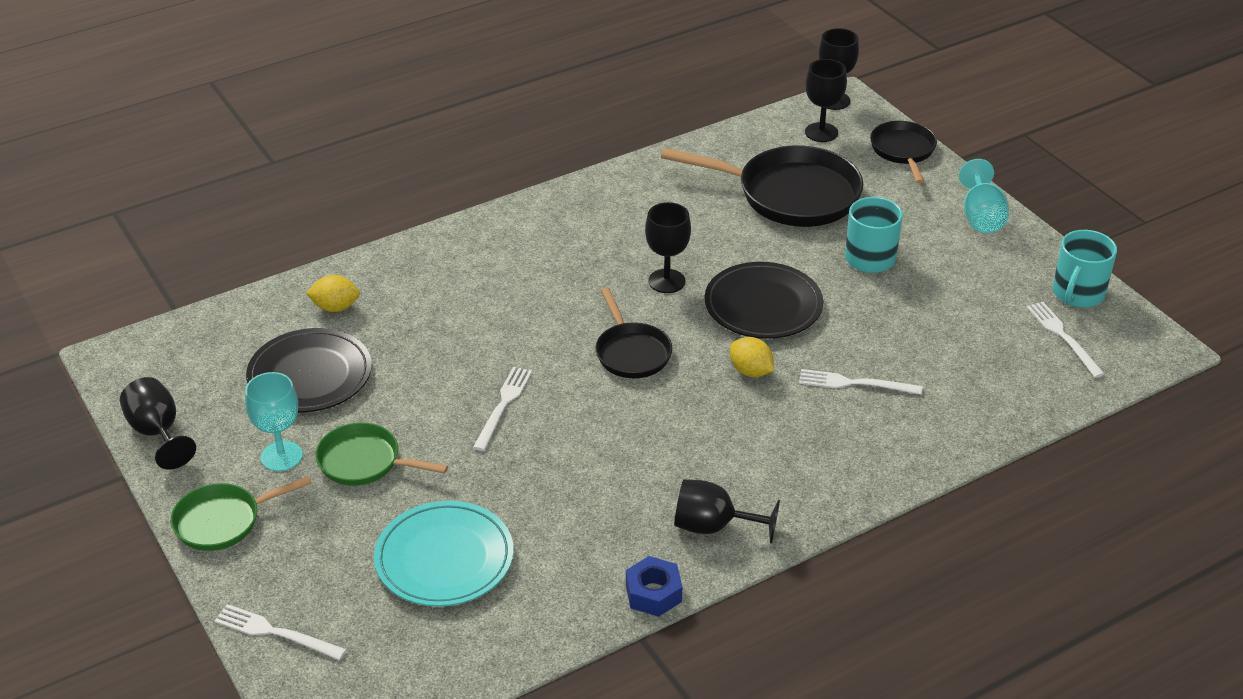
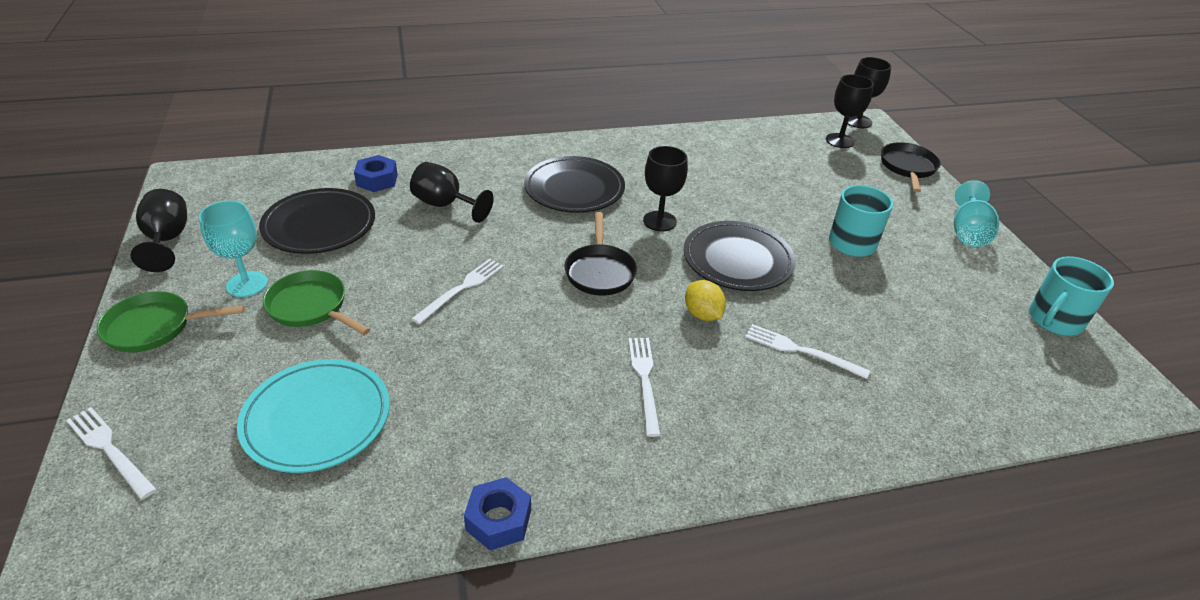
camera: 15 degrees right, 0 degrees up
yellow lemon [306,275,360,312] -> blue nut [354,155,398,192]
black pan [661,146,863,227] -> none
black goblet [674,479,780,544] -> black goblet moved to [410,162,494,223]
white fork [1026,302,1105,378] -> white fork moved to [628,338,661,437]
none -> black plate [524,156,625,213]

